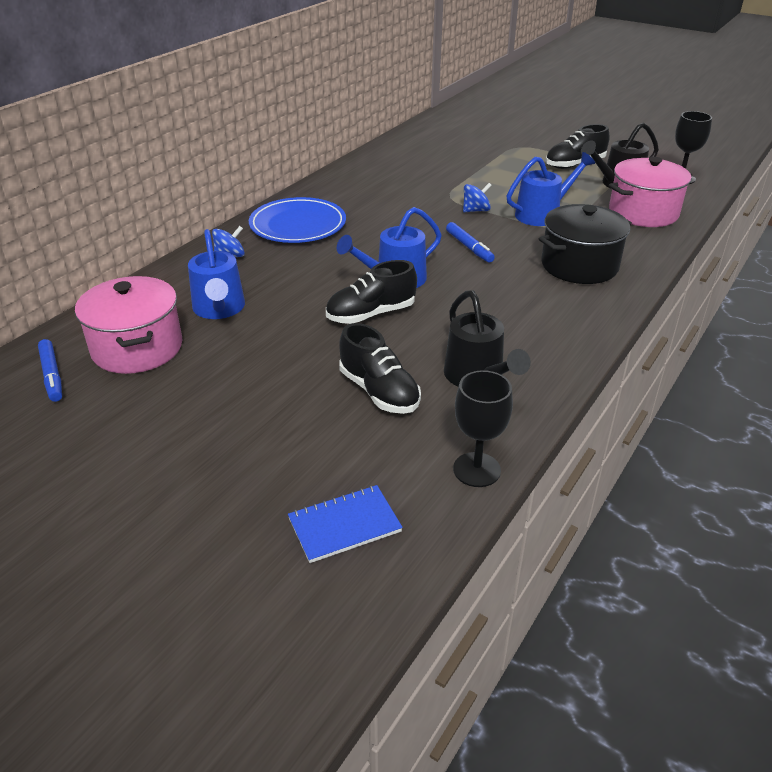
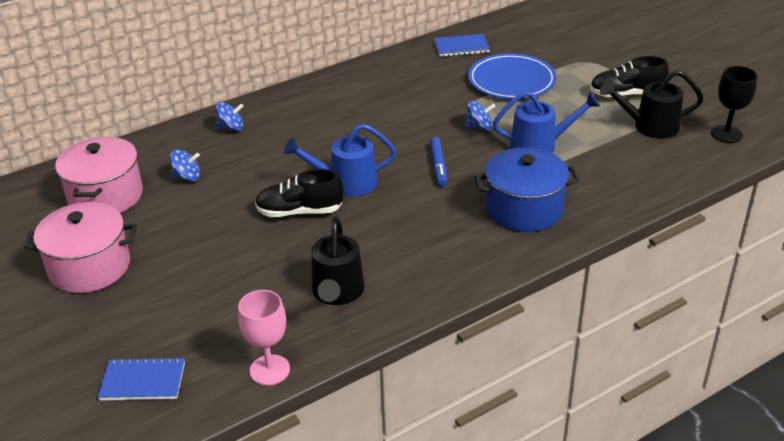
camera: 25 degrees right, 0 degrees up
blue marker [38,339,62,402] -> none
blue watering can [188,229,245,319] -> blue spinning top [170,149,200,181]
blue plate [249,197,346,243] -> blue plate moved to [468,53,557,99]
black shoe [339,323,421,414] -> none
black goblet [453,370,513,487] -> pink goblet [238,290,290,385]
black pot [539,204,632,284] -> blue pot [474,147,579,232]
pink pot [609,157,692,227] -> pink pot moved to [24,202,137,293]
none -> blue notebook [434,34,490,57]

